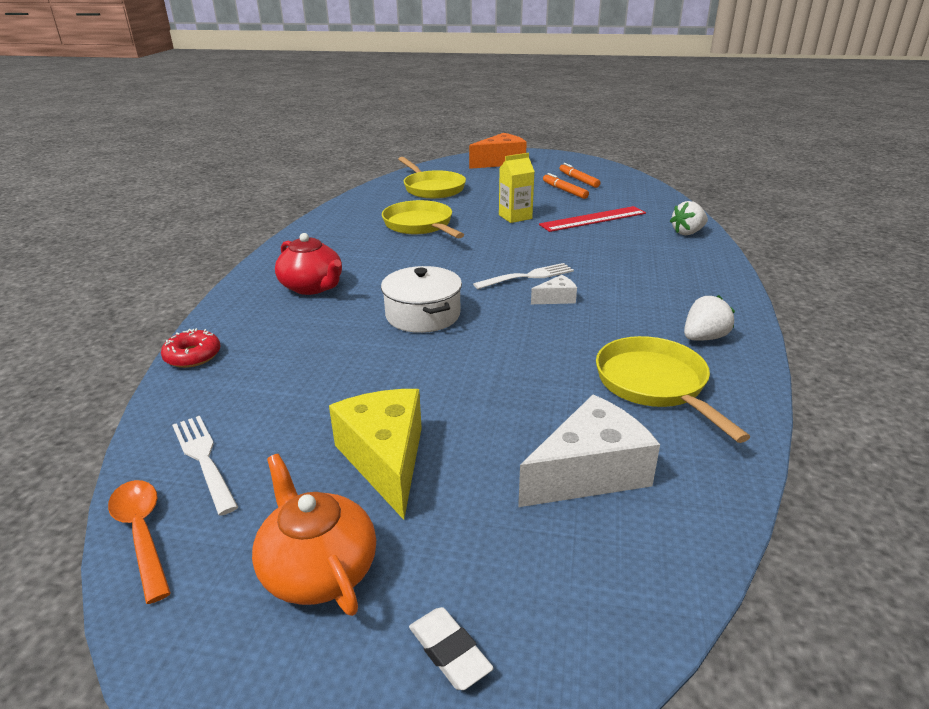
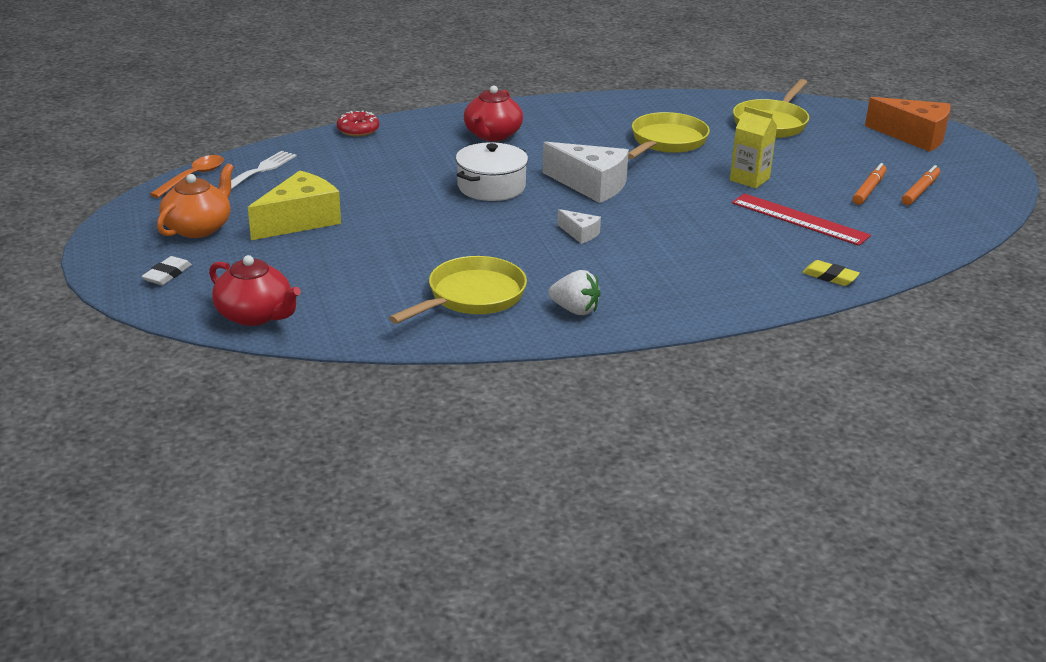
camera: 60 degrees right, 0 degrees up
white fork [473,263,574,289] -> none
white cheese [518,395,660,507] -> white cheese moved to [542,142,629,203]
white strawberry [670,201,708,235] -> yellow eraser [802,260,860,286]
none -> red teapot [209,255,301,326]

